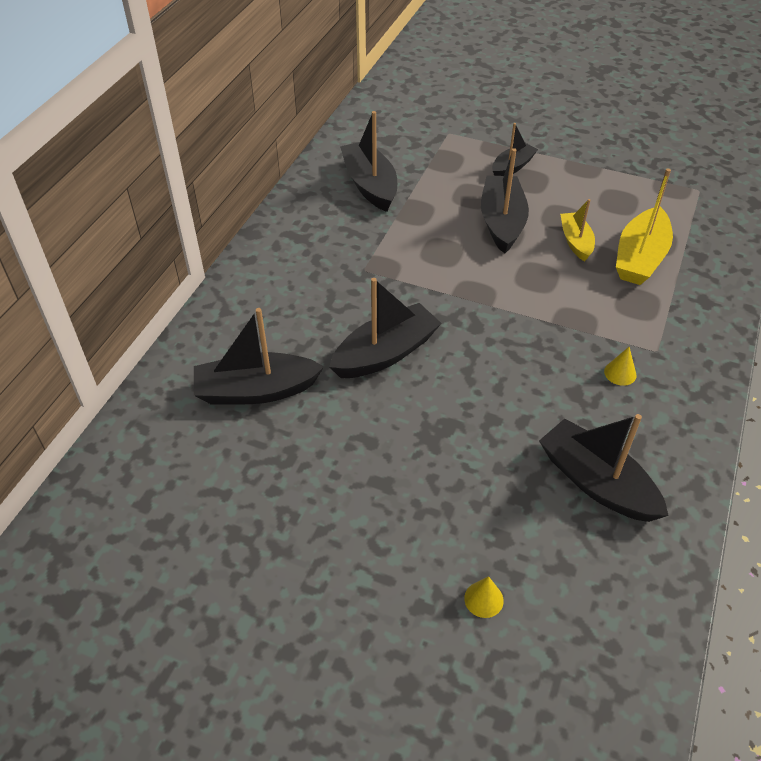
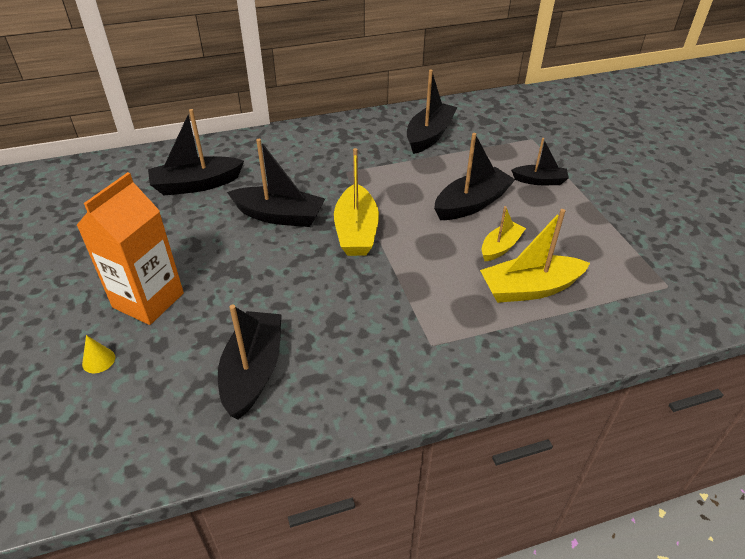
camera: 50 degrees right, 5 degrees down
black boat [194,308,324,405] -> black boat turned 60 degrees counterclockwise [148,109,244,196]
yellow cone [604,347,637,386] -> none
none -> orange carton [77,172,184,325]
none -> yellow boat [334,148,379,256]

